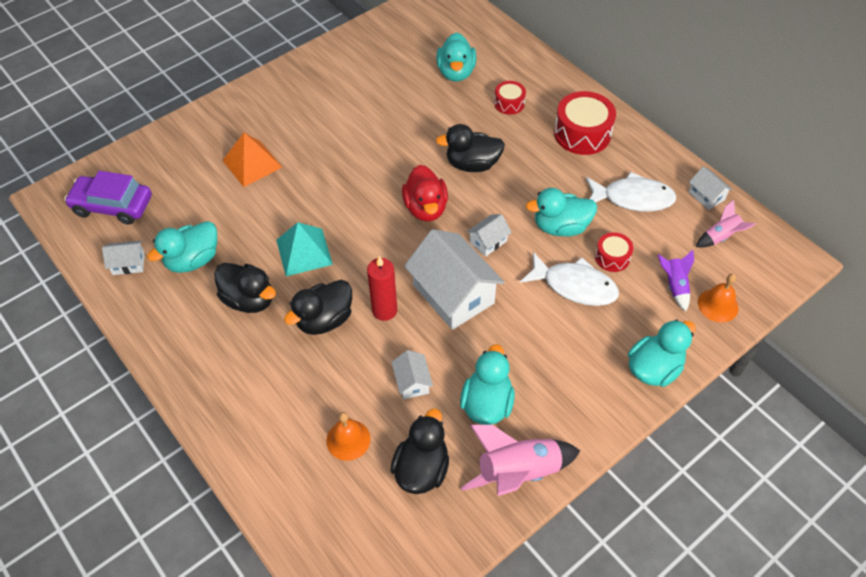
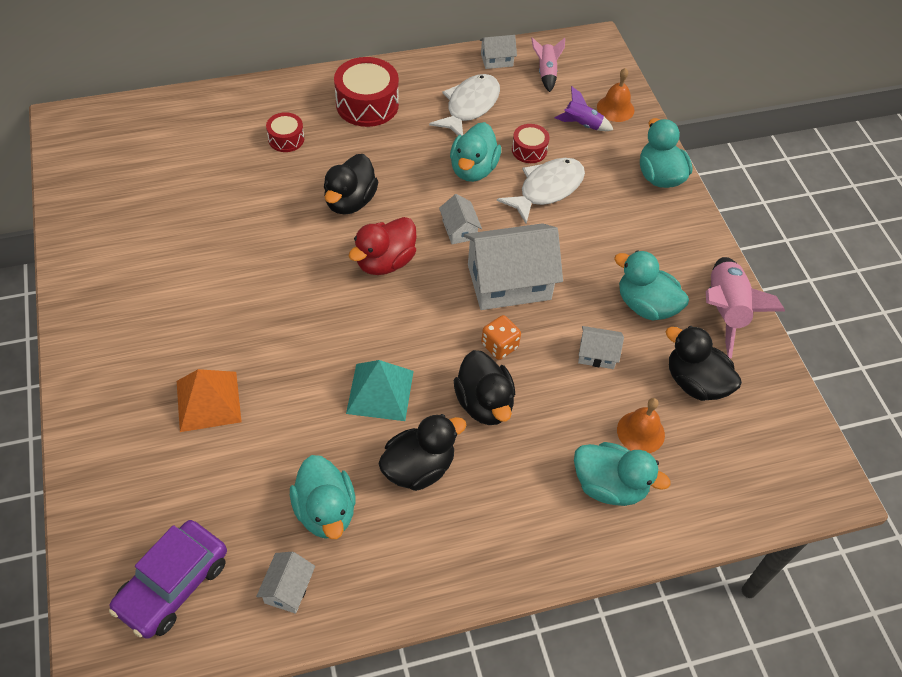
camera: 70 degrees left, 0 degrees up
red candle [367,256,397,321] -> orange dice [481,315,521,360]
red duck [402,165,448,221] -> red duck turned 120 degrees clockwise [349,217,417,275]
turquoise duck [436,32,477,82] -> turquoise duck moved to [574,442,671,506]

